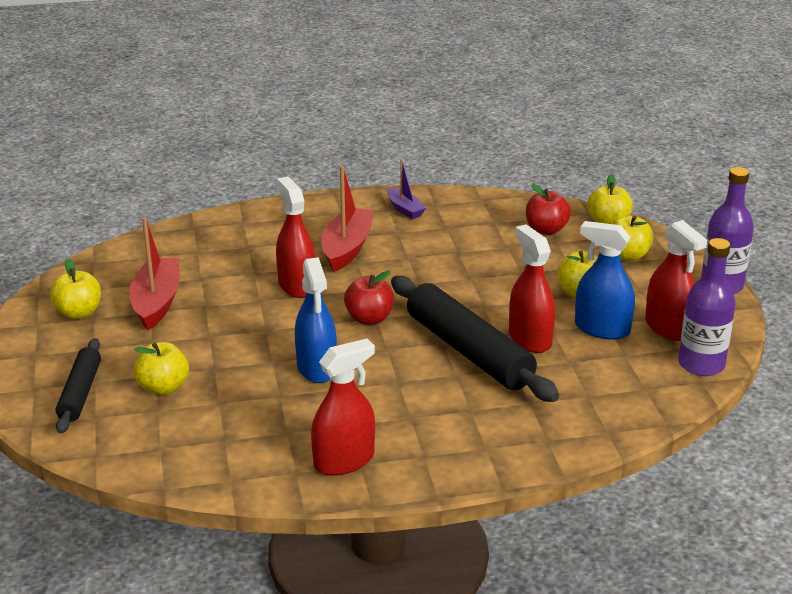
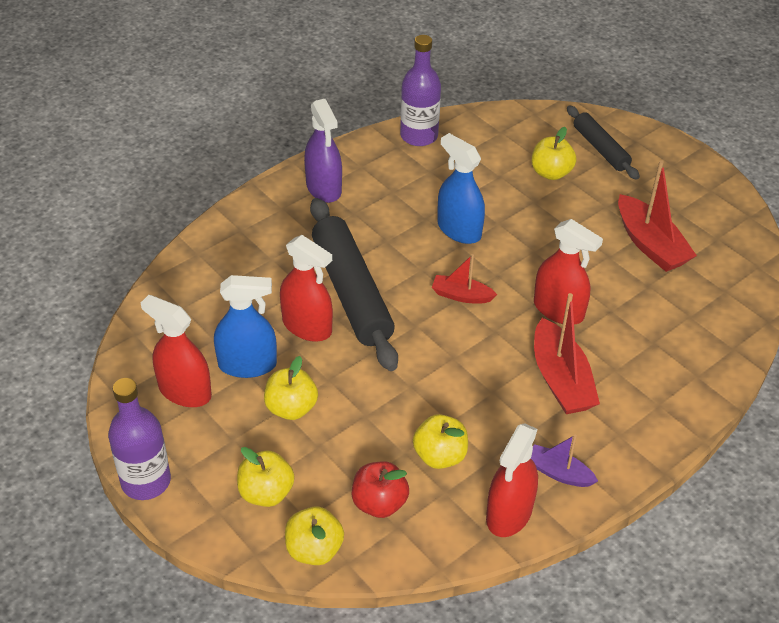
camera: 150 degrees right, 15 degrees up
yellow apple [50,259,101,319] -> yellow apple moved to [413,414,468,469]
red spray bottle [311,339,375,475] -> red spray bottle moved to [486,423,538,537]
red apple [344,270,394,325] -> red boat [432,254,497,303]
black rolling pin [391,276,559,402] -> black rolling pin turned 45 degrees clockwise [310,198,398,371]
purple bottle [678,238,736,376] -> purple bottle moved to [400,35,441,146]
none -> purple spray bottle [304,99,342,203]

